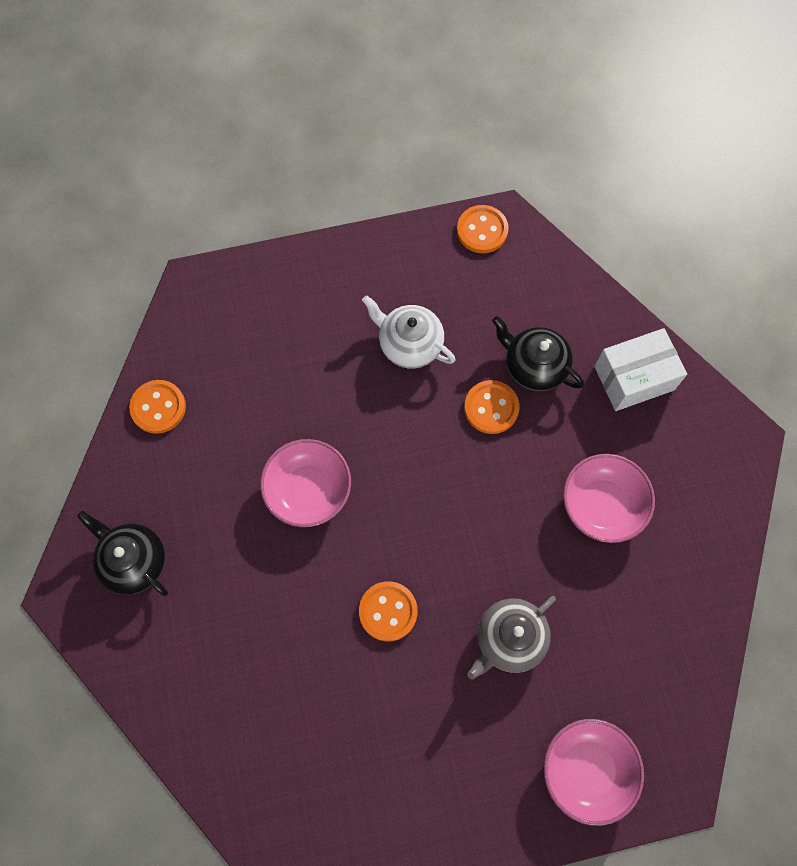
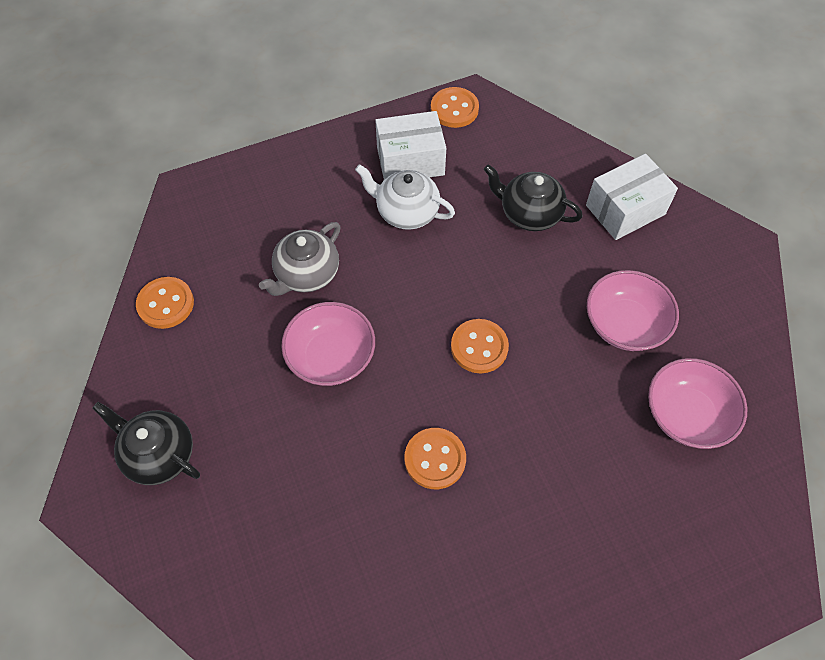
camera: 10 degrees left, 10 degrees down
orange button [464,380,519,434] -> orange button moved to [451,319,509,373]
grey teapot [467,596,556,680] -> grey teapot moved to [259,222,341,296]
pink bowl [544,719,644,826] -> pink bowl moved to [648,358,747,449]
none -> white box [375,111,446,180]

